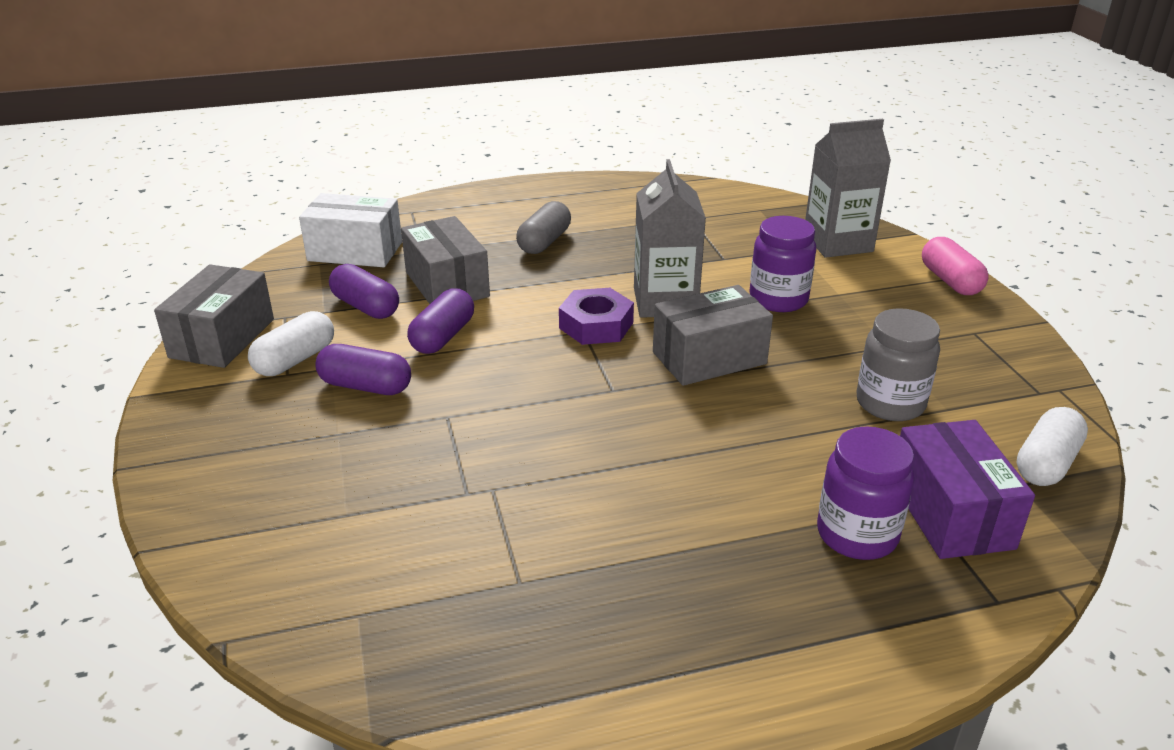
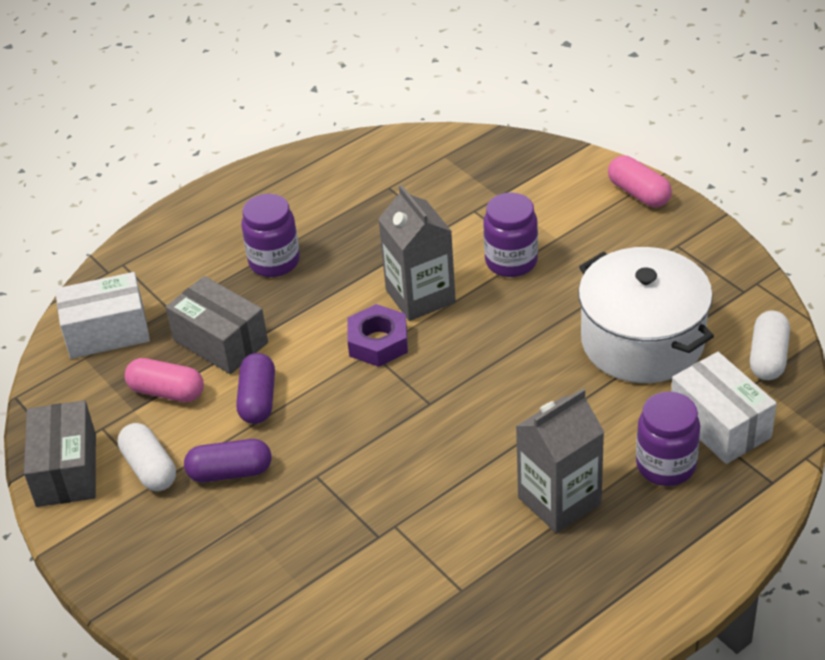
camera: 20 degrees left, 10 degrees up
white capsule [248,311,334,376] -> white capsule turned 45 degrees counterclockwise [118,423,176,491]
purple capsule [329,264,399,319] -> pink capsule [125,358,204,402]
grey capsule [516,201,571,254] -> purple jar [242,194,300,277]
grey box [653,285,773,386] -> none
grey carton [805,119,891,258] -> grey carton moved to [516,388,604,533]
grey jar [856,308,940,421] -> white pot [578,247,714,383]
purple box [900,420,1035,559] -> white box [671,352,777,464]

